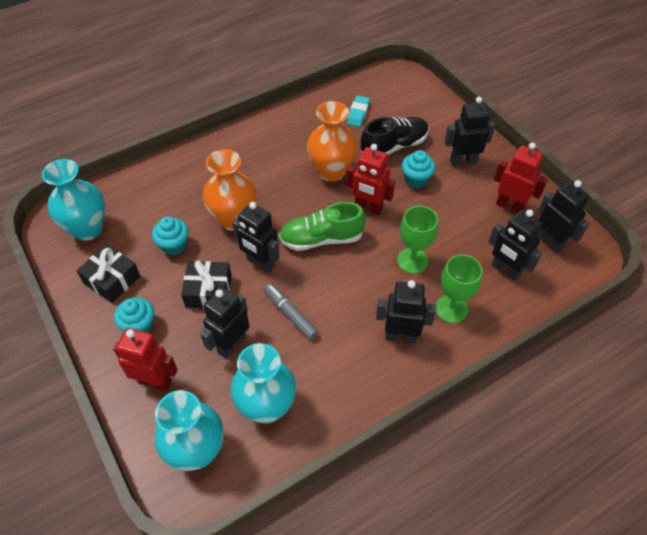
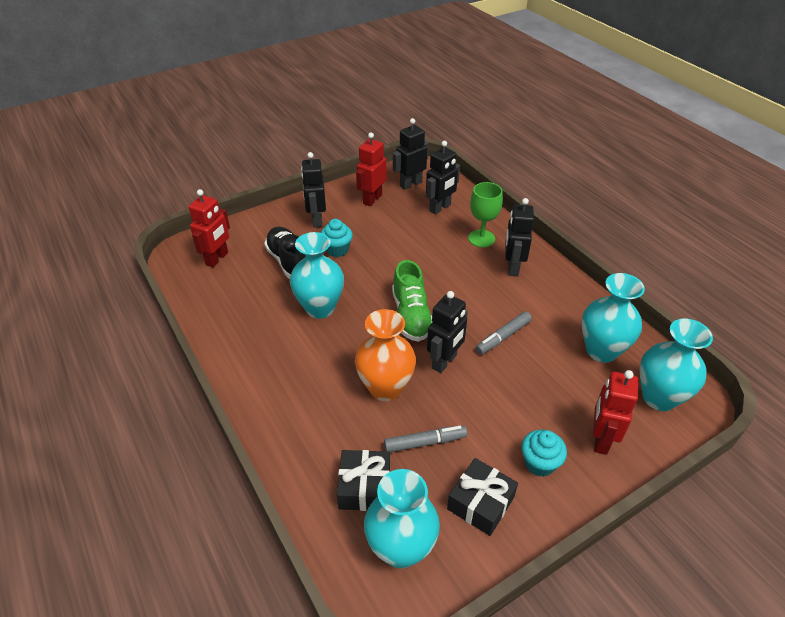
camera: 90 degrees left, 10 degrees down
turquoise cupcake [152,217,189,256] -> grey marker [384,425,467,452]
black gift [181,260,232,308] -> black gift moved to [337,450,390,511]
black robot [200,287,250,359] -> none
orange vase [307,101,357,182] -> turquoise vase [290,232,344,319]
red robot [346,144,395,215] -> red robot moved to [189,189,230,267]
turquoise eraser [347,95,370,127] -> none
green goblet [397,206,438,274] -> none

